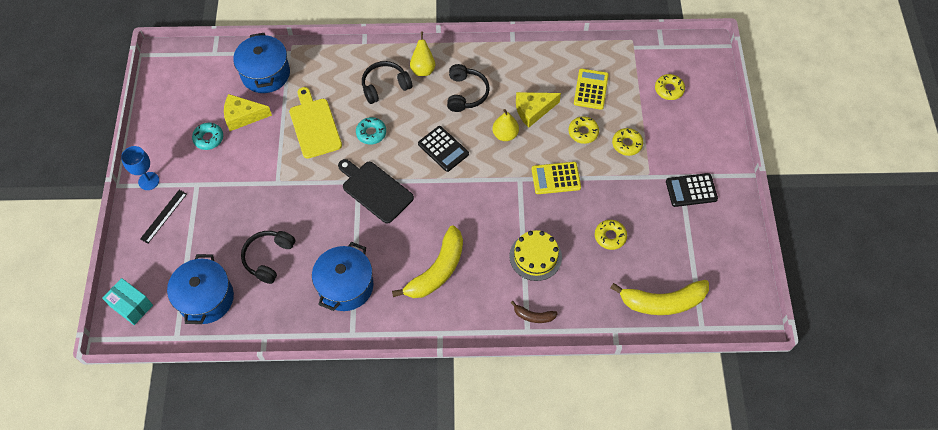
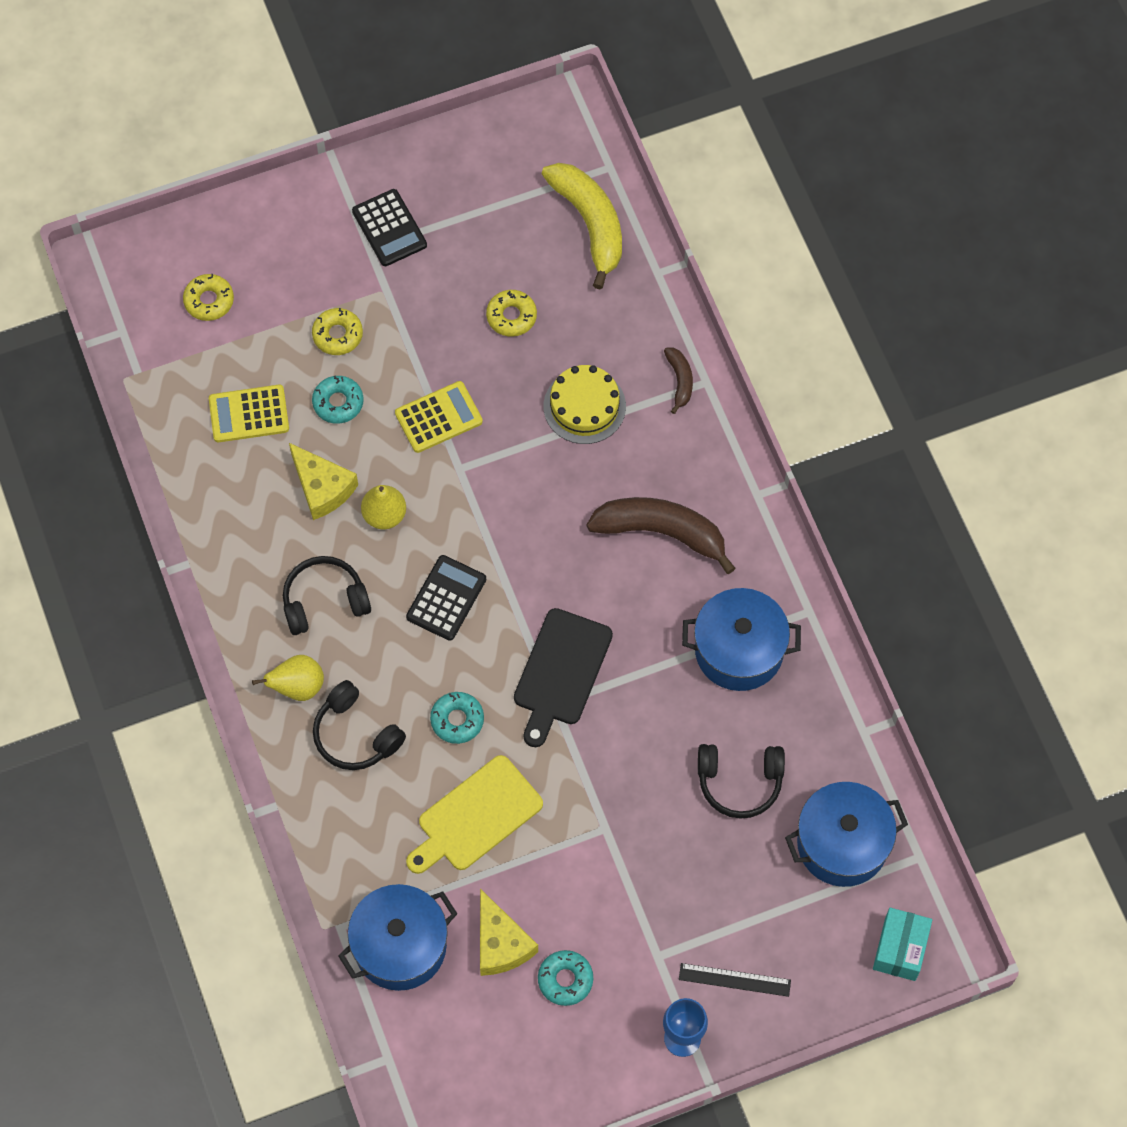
camera: 110 degrees left, 5 degrees up
yellow banana [392,226,463,298] -> brown banana [587,497,736,574]
yellow calculator [532,162,581,194] -> yellow calculator turned 90 degrees counterclockwise [395,381,483,453]
yellow donut [568,116,599,144] -> turquoise donut [312,376,363,424]

